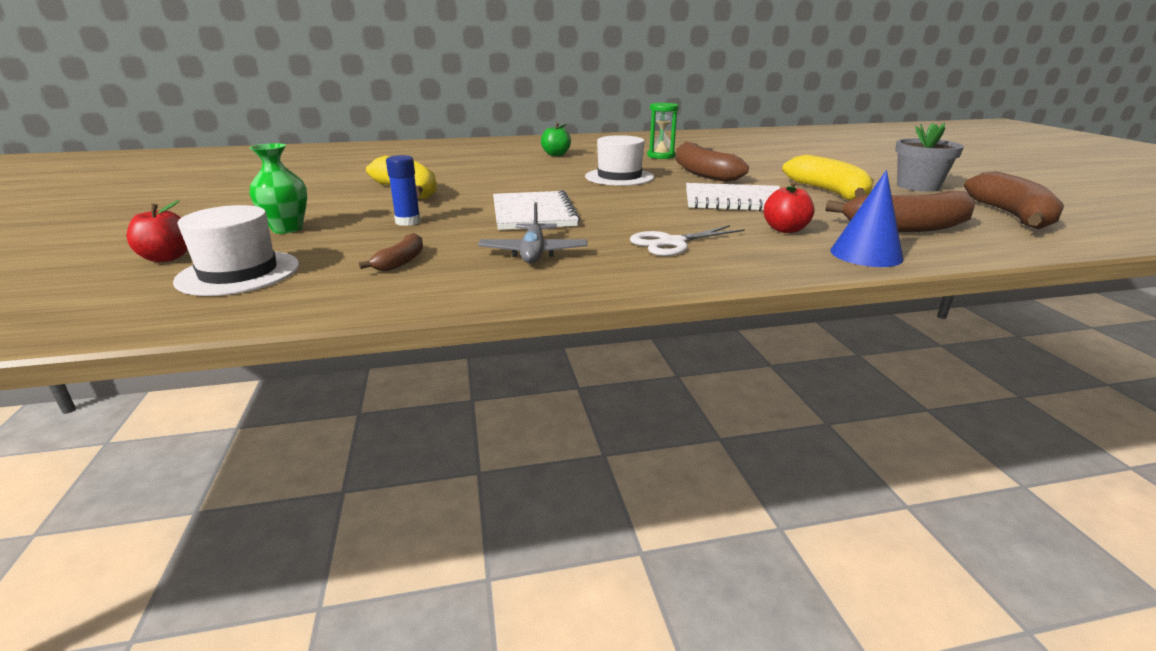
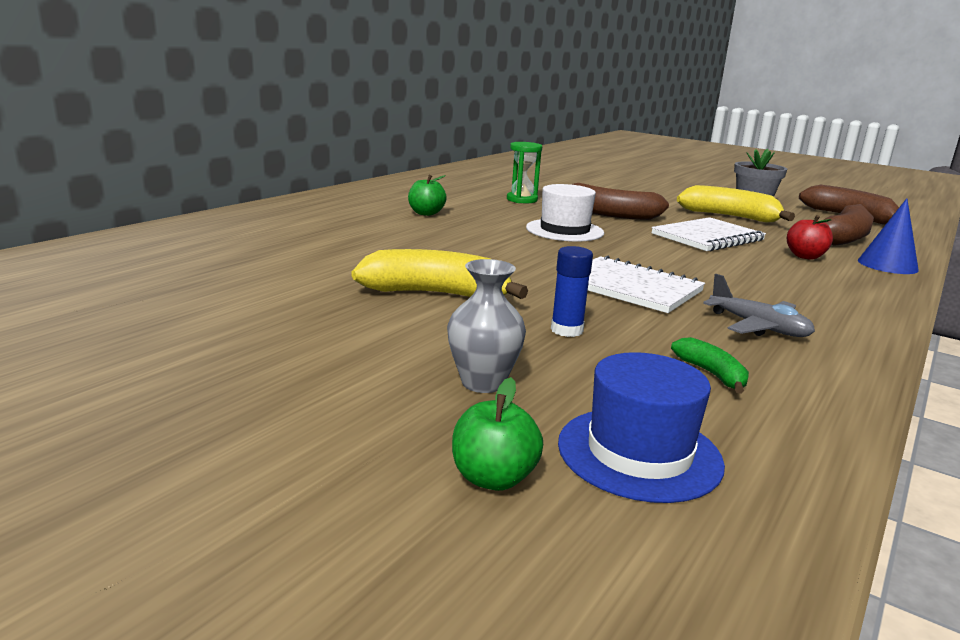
camera: 45 degrees left, 5 degrees down
red apple [126,200,188,262] -> green apple [452,377,543,491]
white hat [173,205,299,296] -> blue hat [558,352,725,503]
green vase [249,143,307,234] -> grey vase [447,259,526,393]
brown banana [359,233,423,271] -> green banana [671,337,749,394]
white scissors [630,225,745,256] -> none

